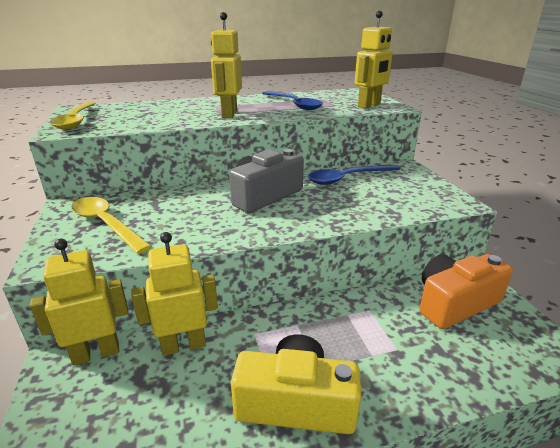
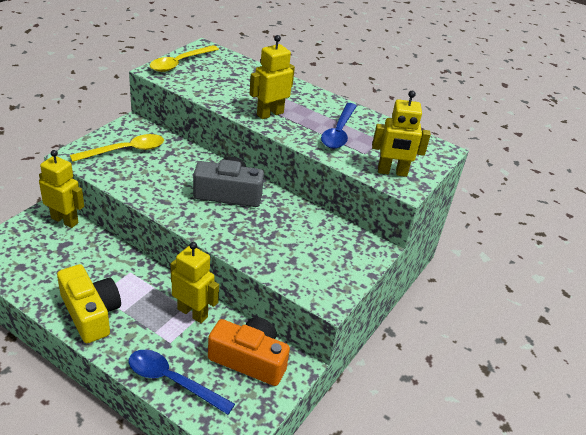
camera: 45 degrees right, 10 degrees up
yellow spoon [71,197,152,254] -> yellow spoon turned 60 degrees clockwise [70,134,164,162]
yellow robot [131,232,218,356] -> yellow robot moved to [171,242,219,323]
blue spoon [308,165,400,185] -> blue spoon moved to [129,350,235,415]

